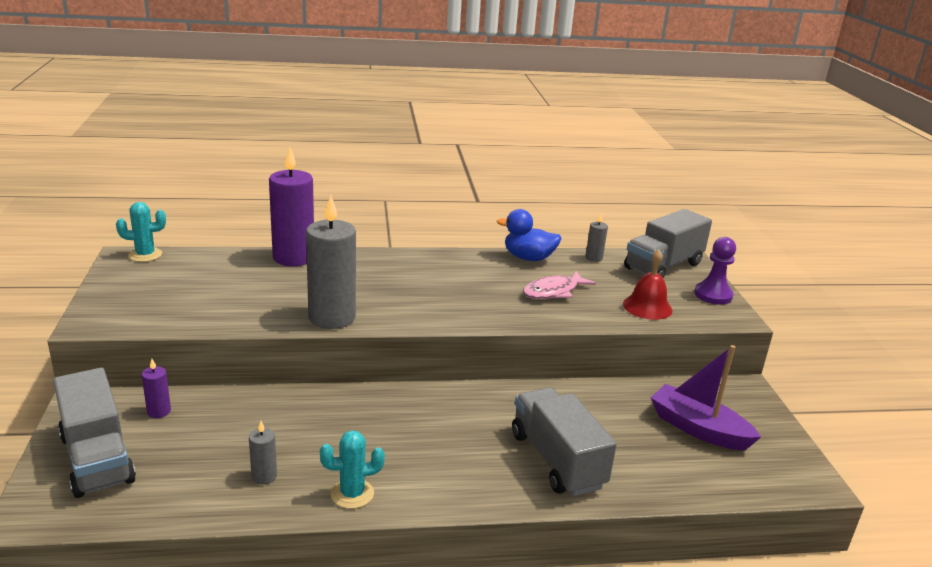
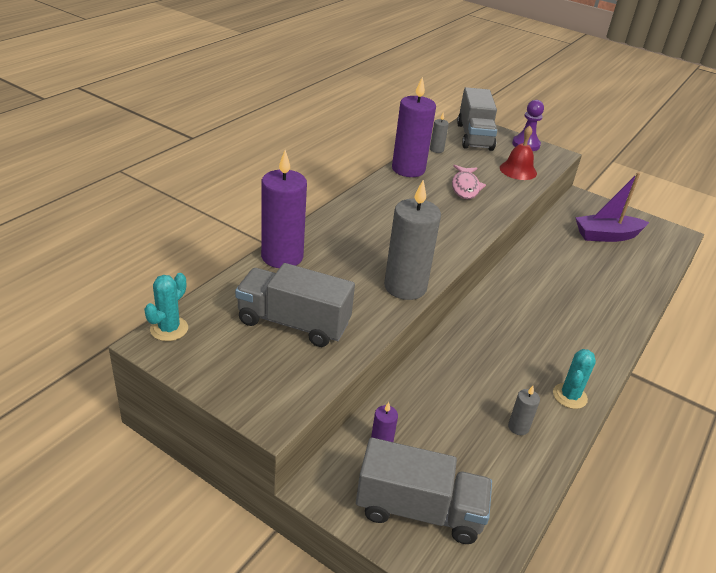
camera: 50 degrees left, 10 degrees up
blue duck [497,209,562,261] -> purple candle [392,77,436,177]
grey truck [512,387,617,496] -> grey truck moved to [235,263,355,347]

